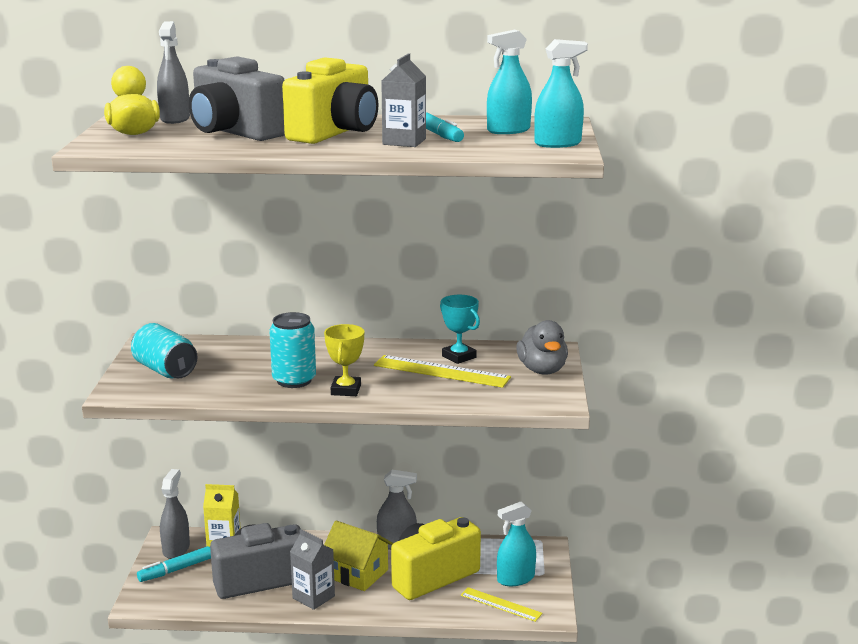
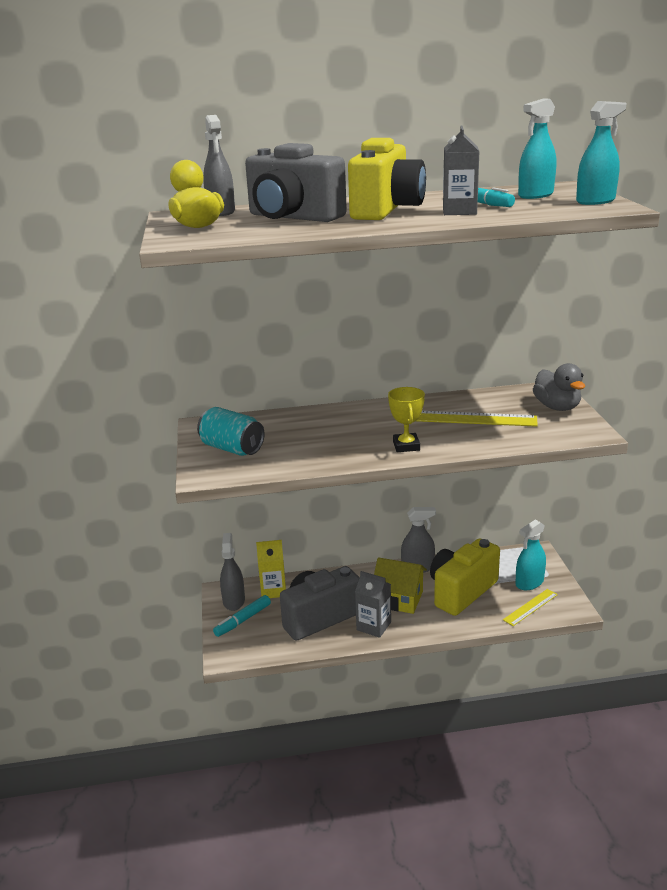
camera: 10 degrees left, 5 degrees up
turquoise can [269,312,316,388] -> none
turquoise trophy [440,295,480,364] -> none
yellow ruler [461,587,542,622] -> yellow ruler turned 60 degrees counterclockwise [503,589,558,626]

